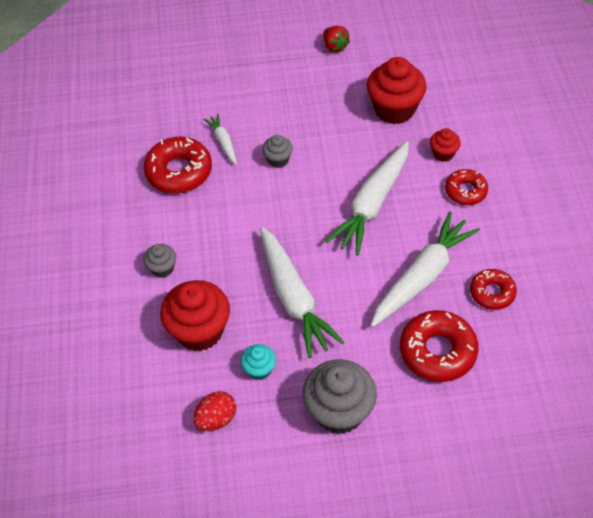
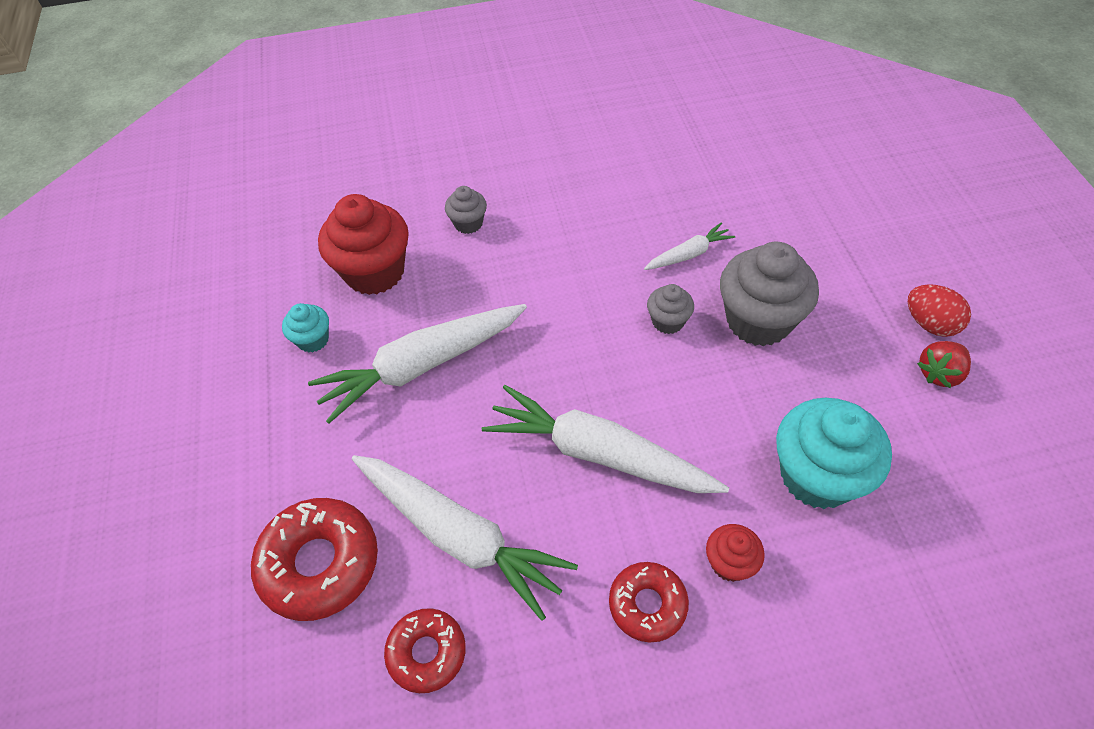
camera: 85 degrees right, 0 degrees up
red donut [144,137,212,193] -> none
red egg [193,391,236,431] -> red egg moved to [908,284,971,337]
grey cupcake [303,359,377,434] -> grey cupcake moved to [720,242,819,346]
red cupcake [367,57,427,124] -> turquoise cupcake [776,398,892,509]

